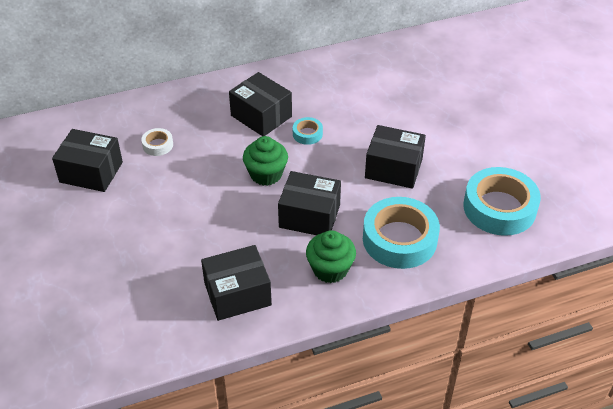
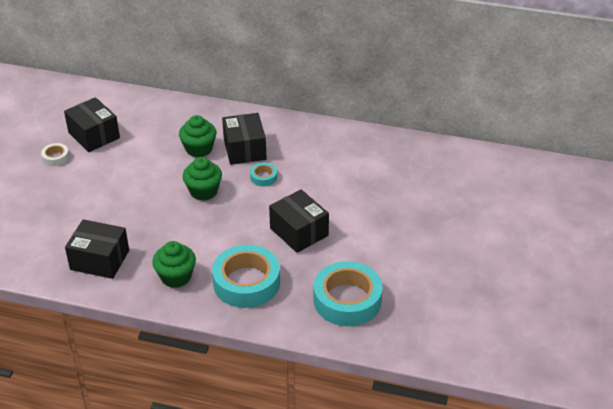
camera: 35 degrees right, 5 degrees down
white tape [141,128,173,156] -> white tape moved to [41,143,69,166]
black box [278,171,341,235] -> none
none -> green cupcake [179,115,217,157]

